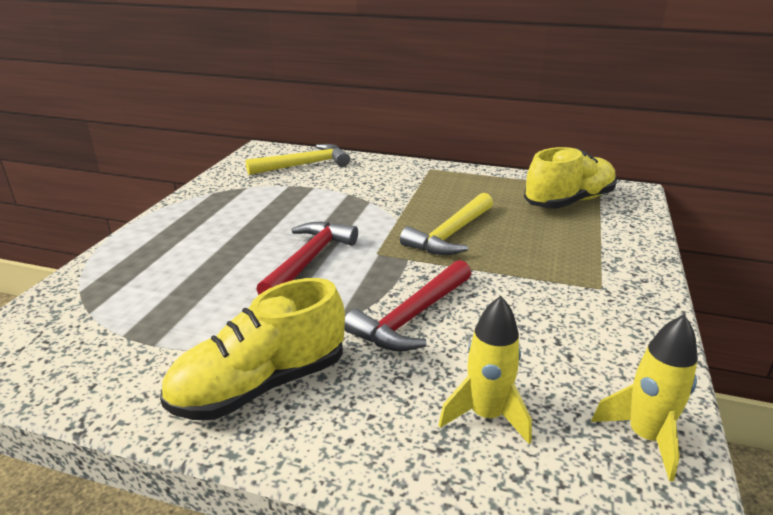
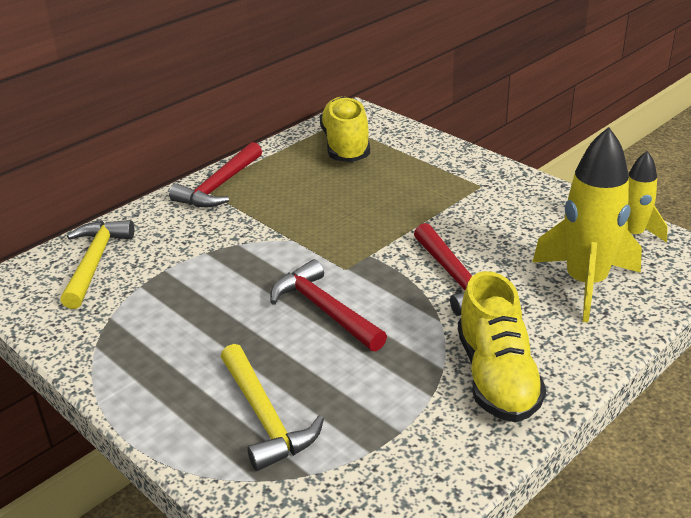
camera: 60 degrees left, 5 degrees up
yellow hammer [400,193,493,255] -> yellow hammer moved to [221,344,324,471]
yellow rocket [439,296,532,444] -> yellow rocket [532,127,642,322], size x1.70
none -> red hammer [169,142,262,207]

